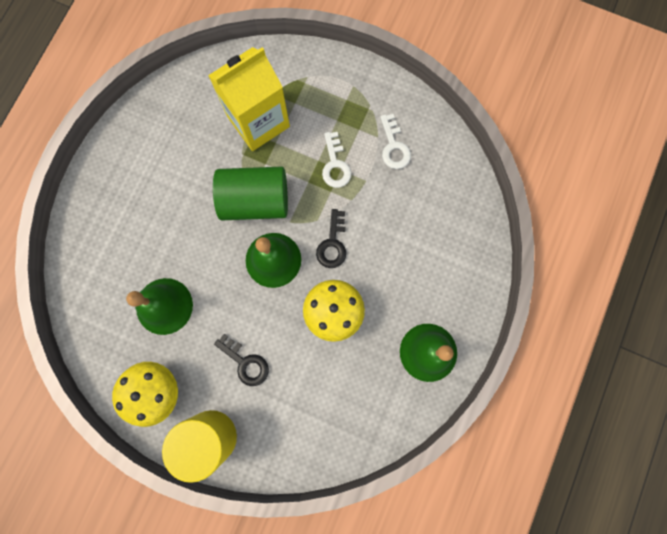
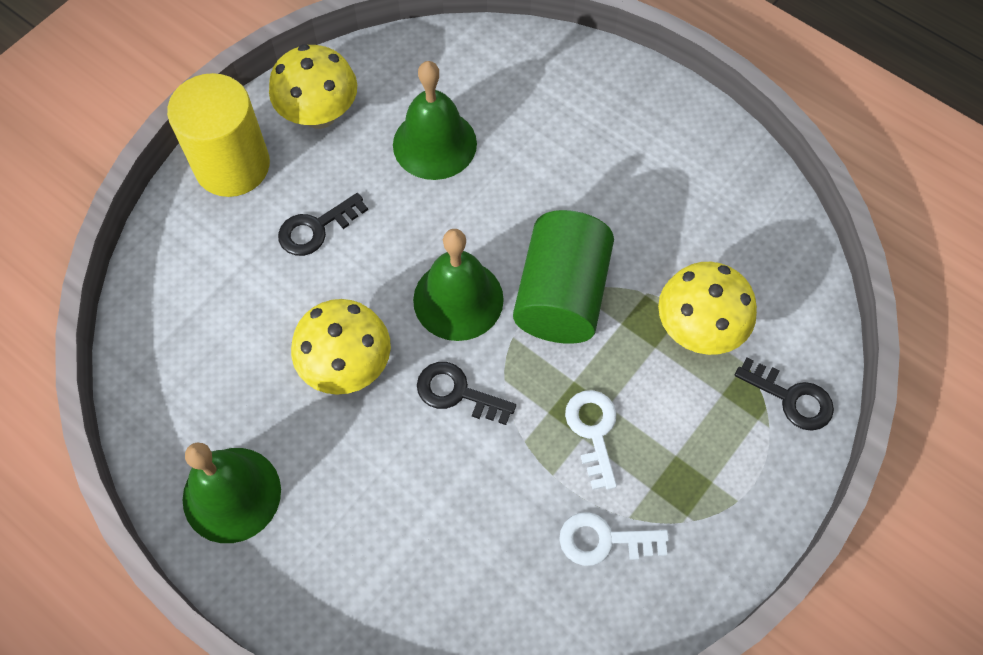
camera: 105 degrees right, 15 degrees down
yellow carton [208,47,290,151] -> yellow mushroom [658,262,757,355]
white key [322,132,352,188] -> white key turned 75 degrees clockwise [565,390,617,490]
none -> black key [735,358,834,431]

